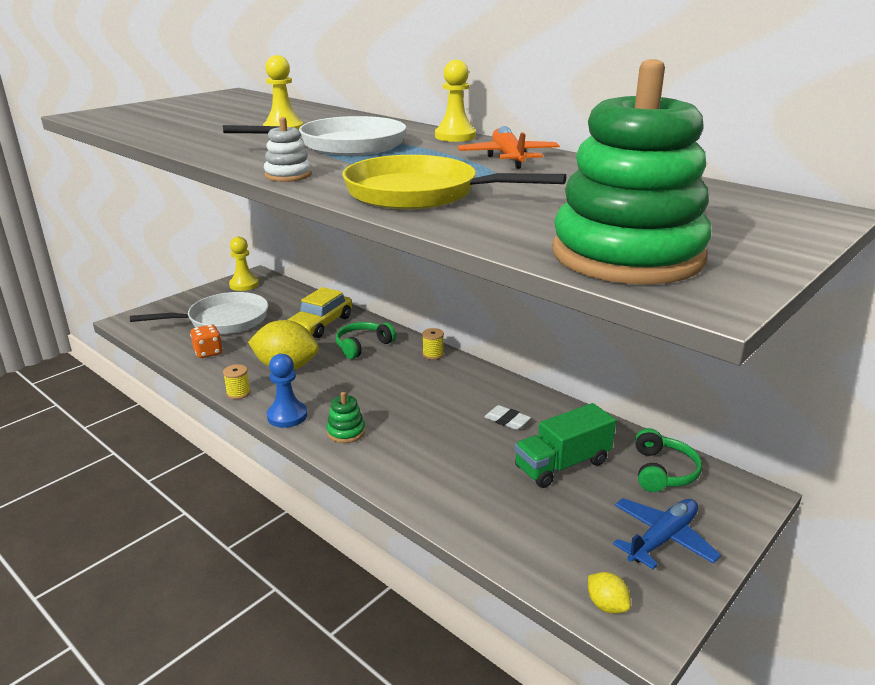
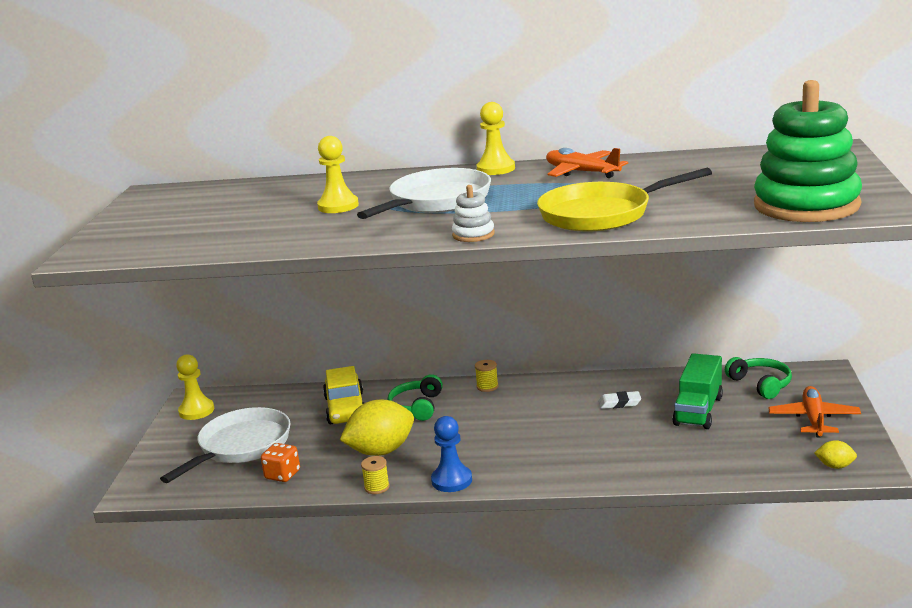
camera: 35 degrees left, 5 degrees down
green stacking toy [326,391,365,443] -> none
blue plane [613,498,721,569] -> orange plane [769,386,861,438]

